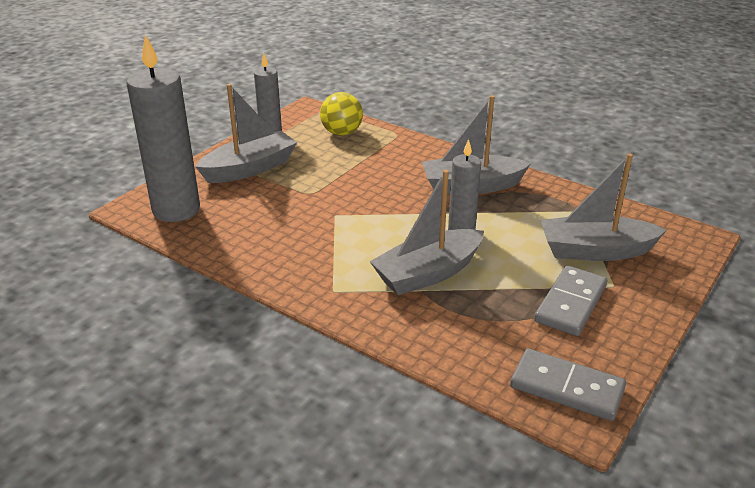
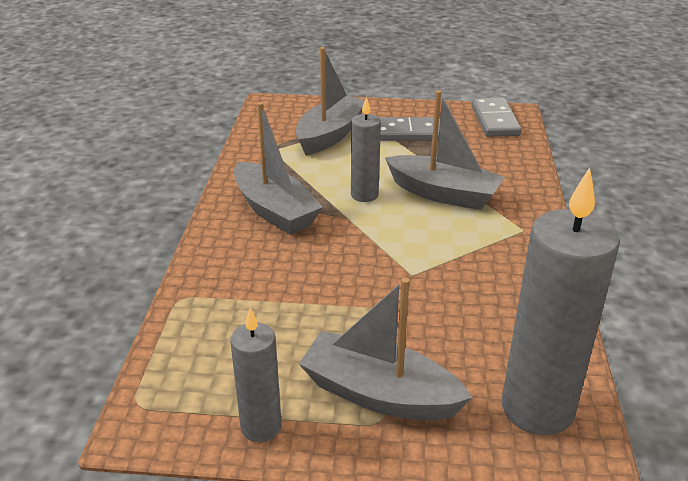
camera: 120 degrees left, 0 degrees up
yellow ball [320,92,363,136] -> none
grey boat [541,153,667,261] -> grey boat turned 120 degrees counterclockwise [296,47,365,155]

